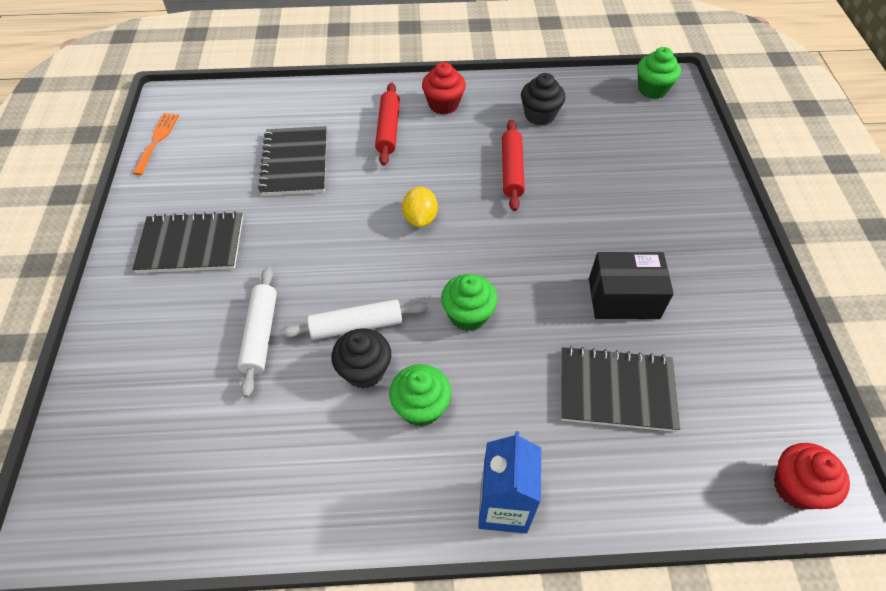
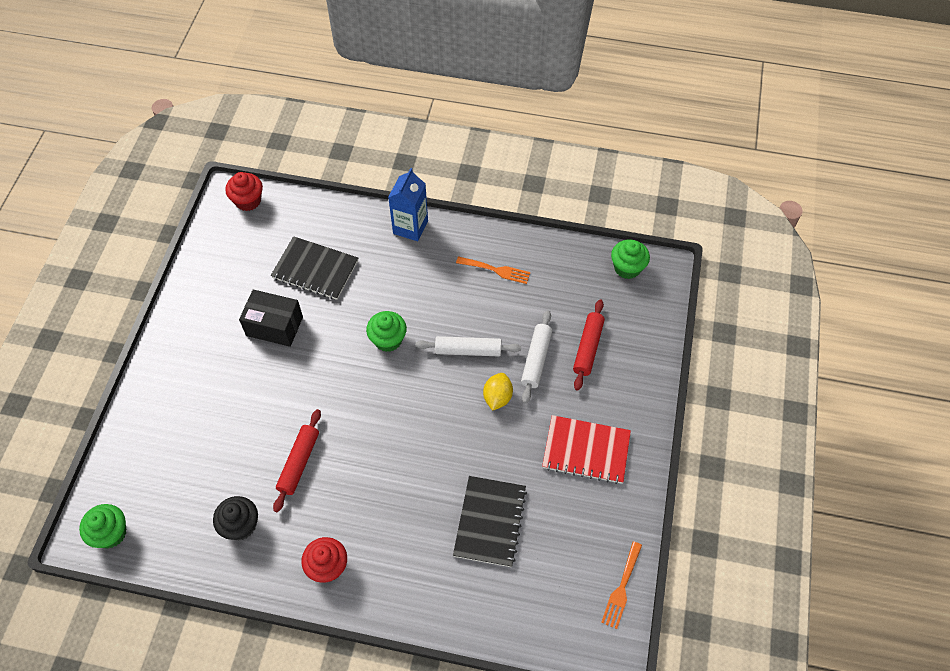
camera: 165 degrees left, 5 degrees up
black notebook [132,211,243,273] -> red notebook [542,415,631,484]
black cupcake [331,328,391,389] -> none
red rolling pin [375,83,400,166] -> red rolling pin moved to [573,299,605,391]
green cupcake [389,364,451,426] -> green cupcake moved to [611,239,650,279]
yellow lemon [402,187,438,227] -> yellow lemon moved to [483,373,513,411]
none -> orange fork [456,256,530,284]

